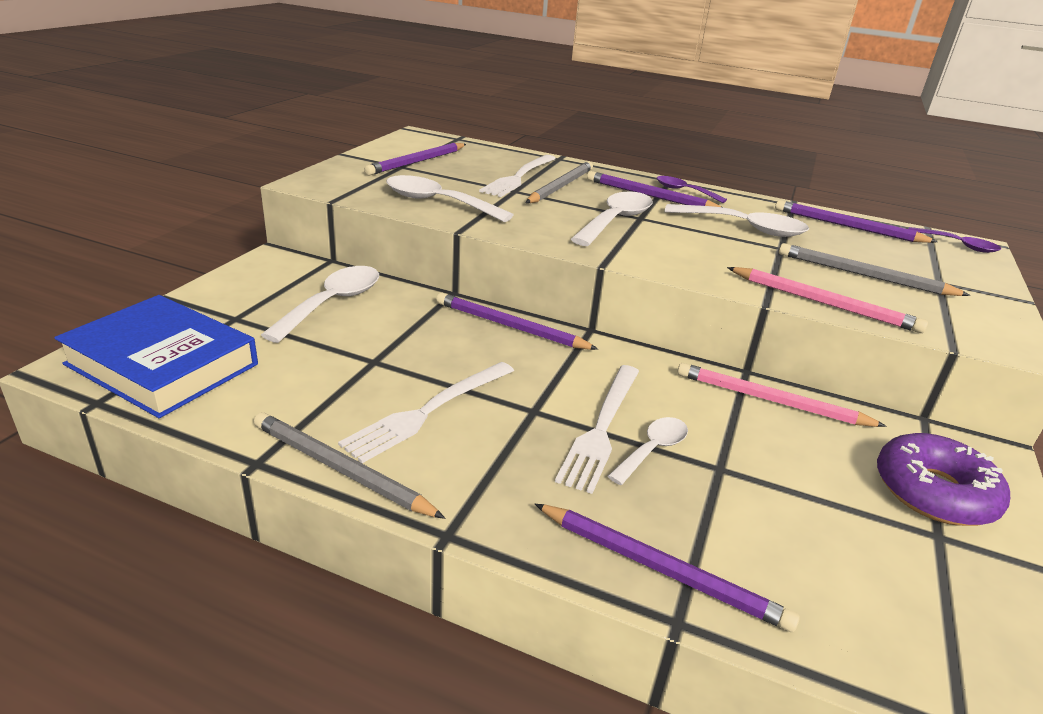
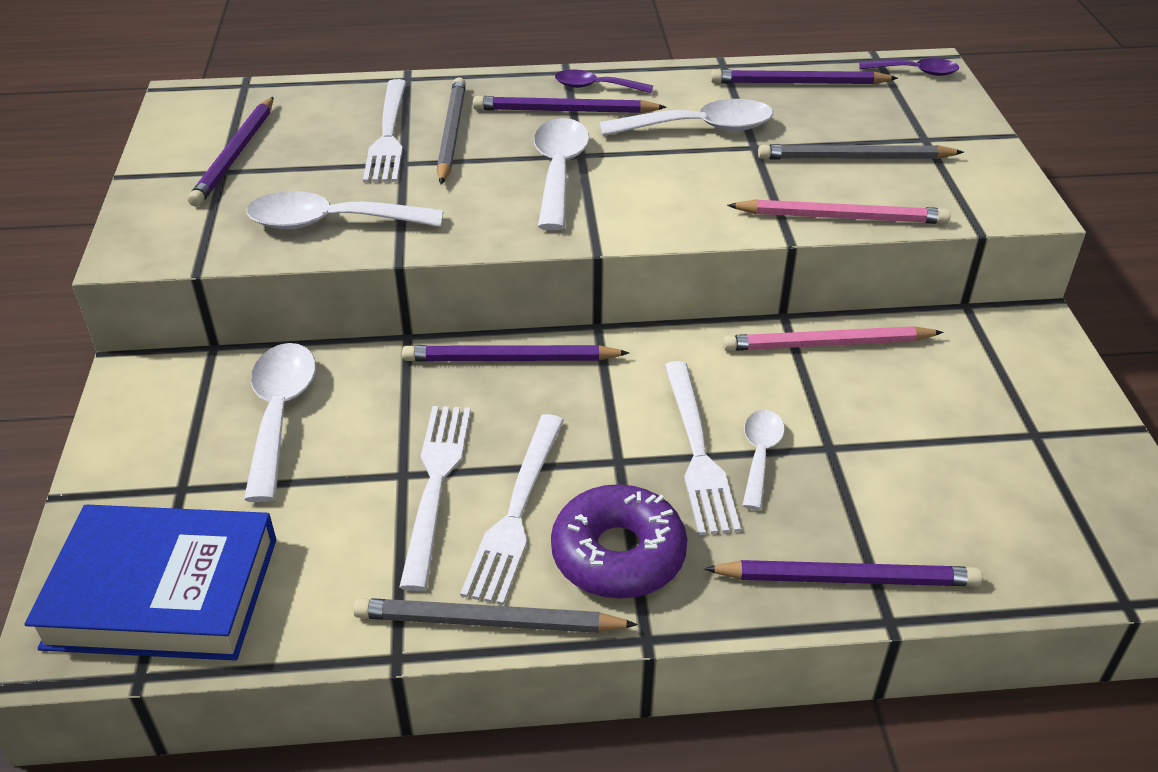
camera: 25 degrees left, 10 degrees up
purple donut [877,433,1010,526] -> purple donut moved to [551,484,687,599]
none -> white fork [399,406,471,591]

